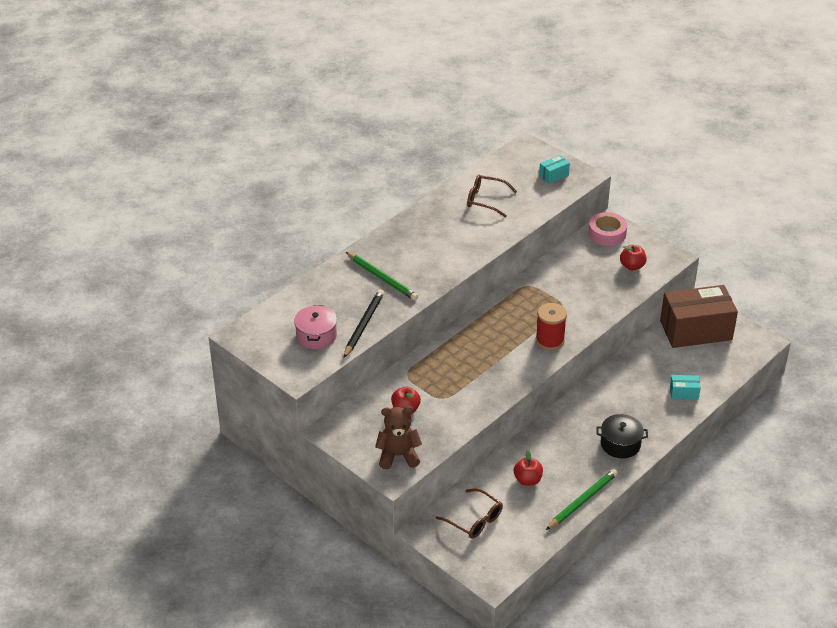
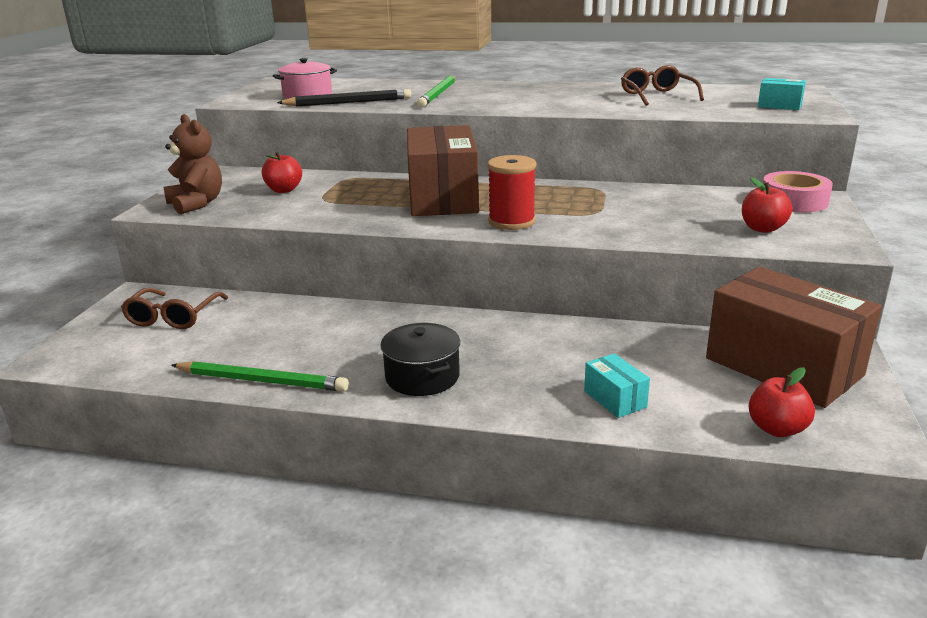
camera: 60 degrees right, 15 degrees down
red apple [514,450,543,486] -> red apple moved to [749,367,815,437]
none -> brown box [407,125,479,216]

